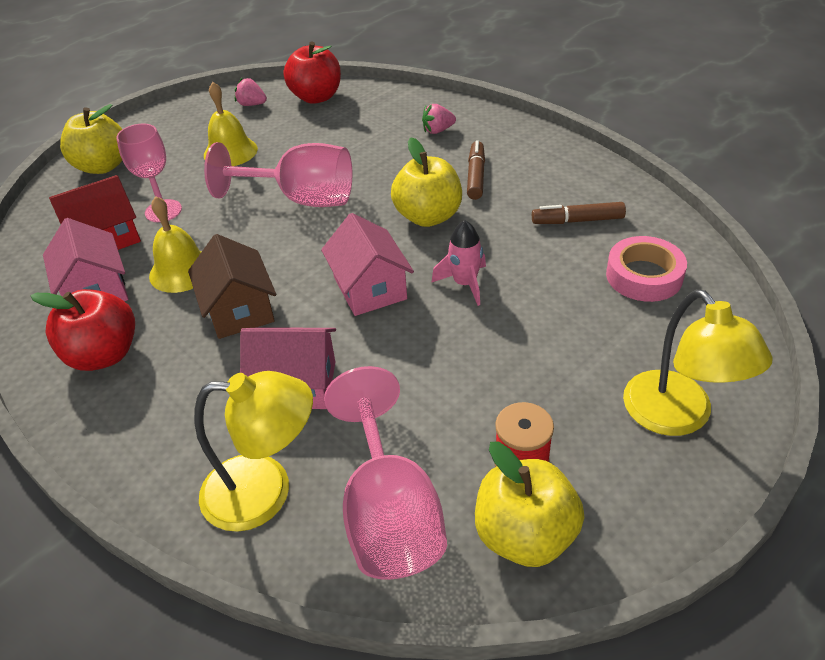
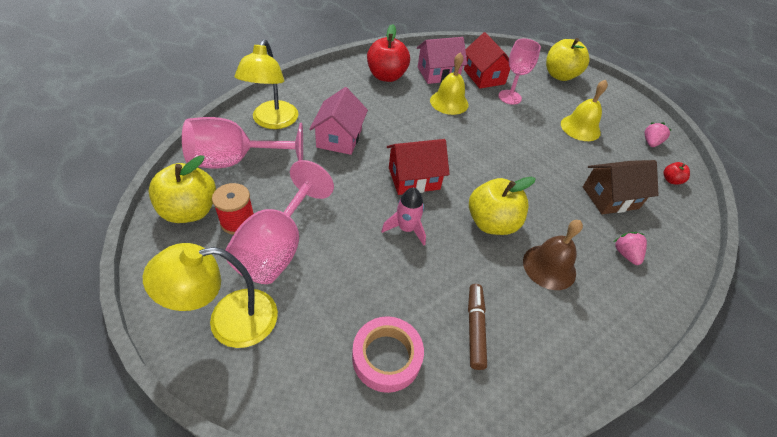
camera: 90 degrees right, 5 degrees up
brown house [188,234,276,339] -> brown house moved to [583,160,659,215]
pink goblet [204,142,352,207] -> pink goblet moved to [225,160,334,284]
red apple [283,41,341,104] -> red apple [663,162,690,184], size x0.46
pink house [321,213,414,316] -> red house [387,139,449,195]
brown marker [467,140,485,200] -> brown bell [523,220,583,290]

